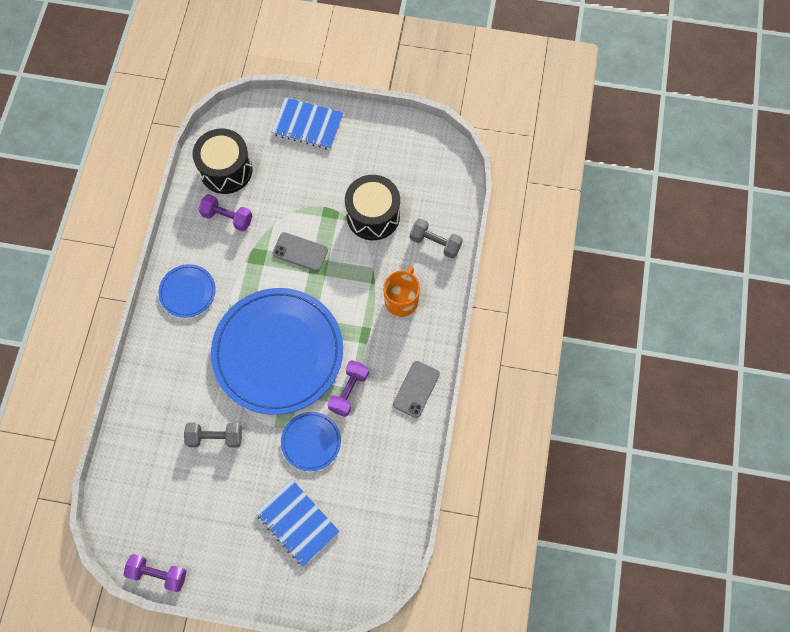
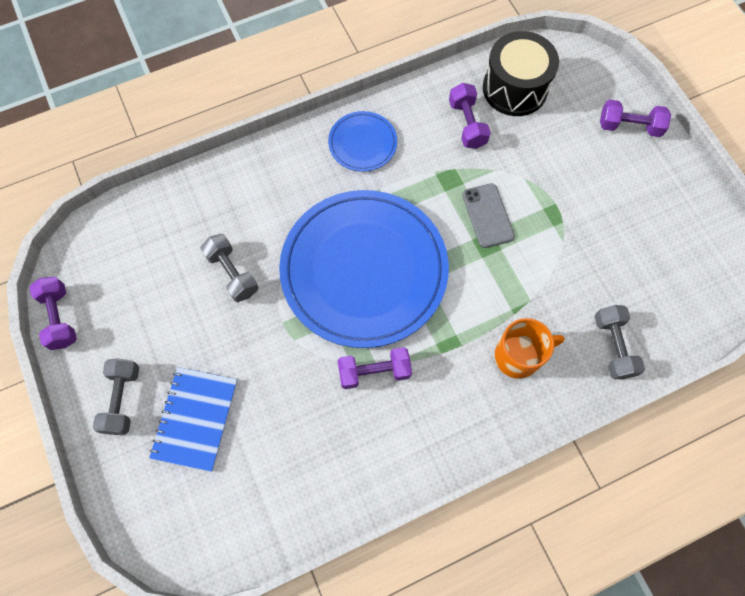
camera: 55 degrees right, 0 degrees up
blue notebook [272,97,343,150] -> purple dumbbell [600,100,671,137]
blue plate [281,412,341,471] -> none
black drum [345,175,400,240] -> none
grey phone [393,361,440,418] -> none
none -> grey dumbbell [93,358,139,435]

